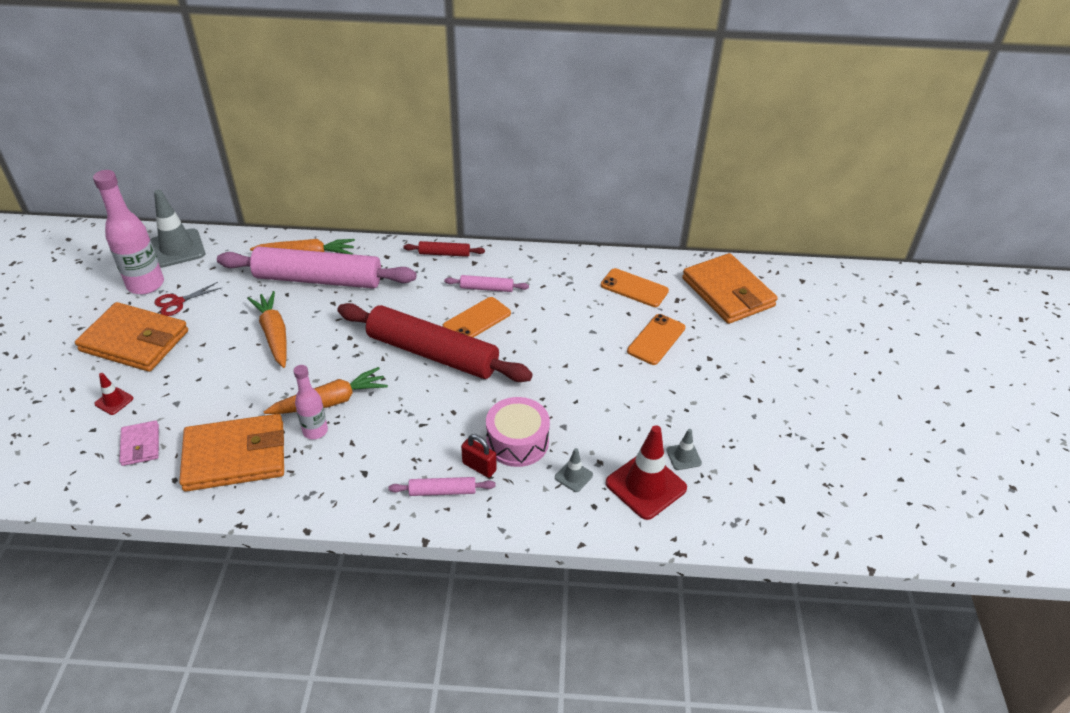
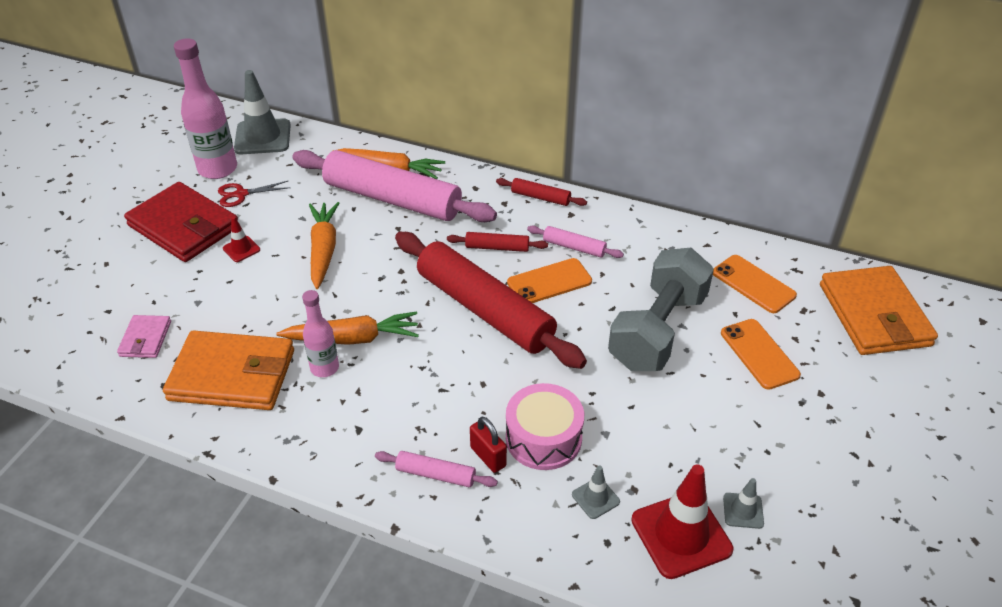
camera: 20 degrees right, 0 degrees up
orange wallet [75,302,188,372] -> red wallet [124,182,238,262]
red traffic cone [94,373,133,415] -> red traffic cone moved to [223,216,260,262]
orange phone [627,314,685,365] -> orange phone turned 75 degrees counterclockwise [721,319,801,390]
none -> red rolling pin [447,232,548,252]
none -> grey dumbbell [608,248,714,371]

